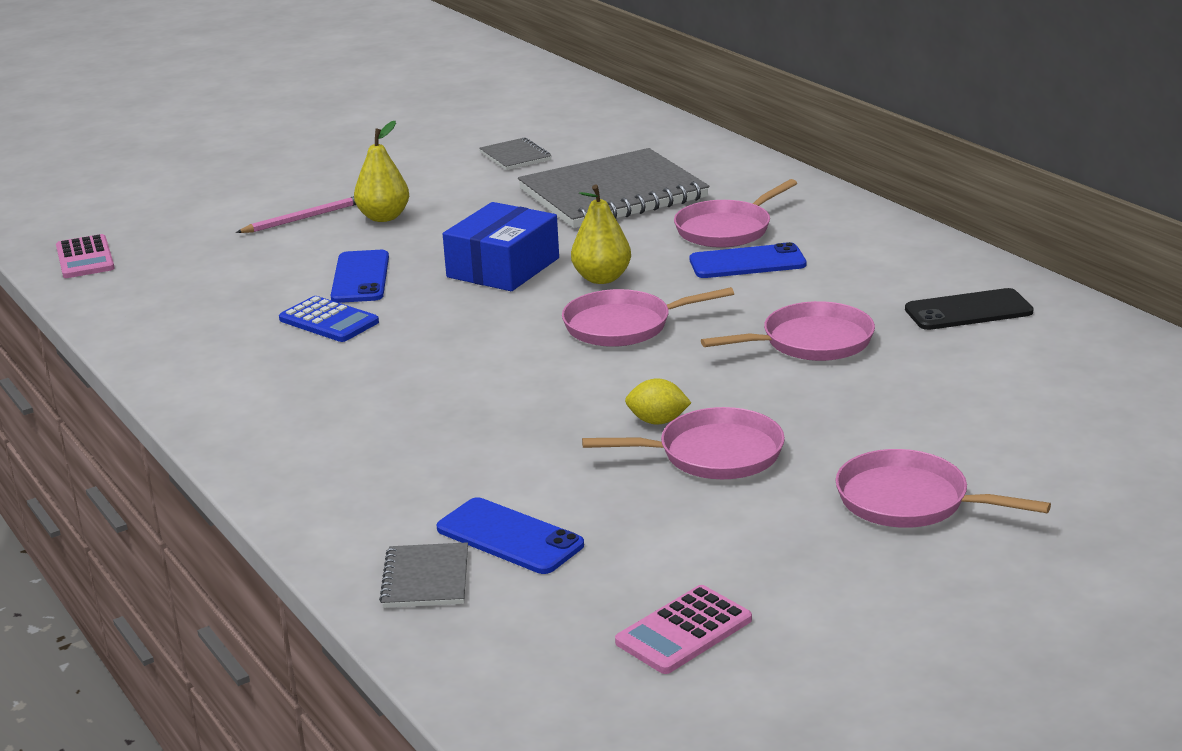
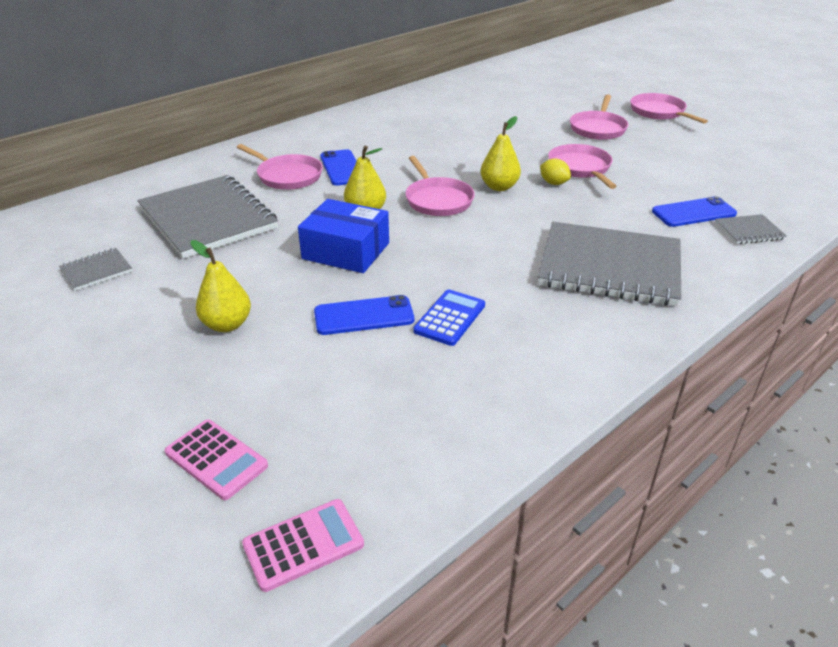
camera: 100 degrees left, 10 degrees up
pink pencil [236,196,356,233] -> none
blue phone [437,497,584,574] -> blue phone turned 45 degrees clockwise [652,196,737,227]
pink calculator [615,585,752,674] -> pink calculator moved to [165,419,268,500]
yellow lemon [625,378,691,425] -> yellow lemon turned 45 degrees counterclockwise [540,159,571,185]
pink pan [701,301,875,361] -> pink pan moved to [630,93,708,124]
black phone [905,288,1034,330] -> none
none -> yellow pear [481,116,521,191]
none -> grey notebook [538,222,681,306]

